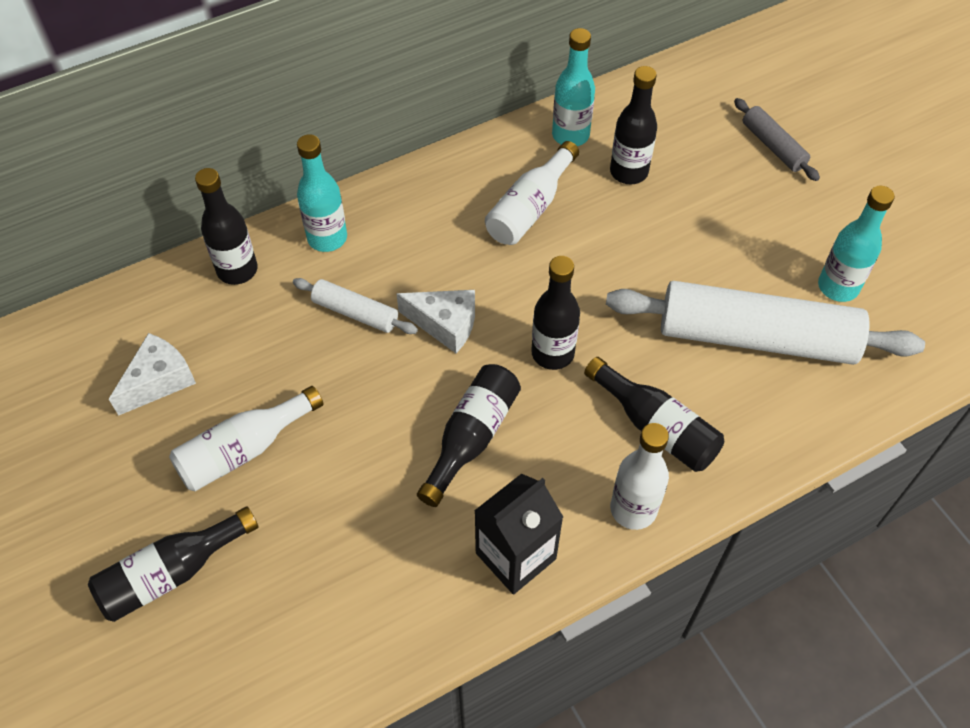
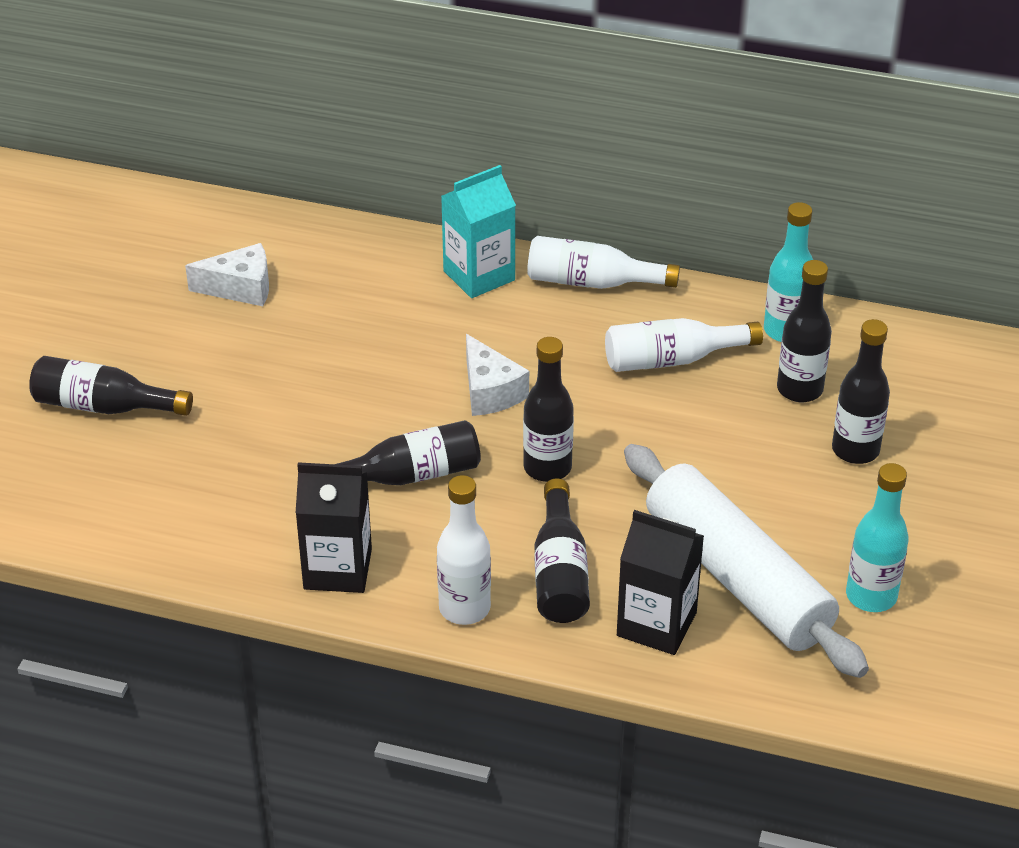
camera: 45 degrees right, 15 degrees down
white bottle [169,386,323,491] -> white bottle moved to [527,236,680,289]
black bottle [195,168,258,285] -> black bottle moved to [832,319,890,464]
white rolling pin [293,278,418,334] -> none
turquoise bottle [297,134,347,252] -> turquoise carton [441,165,516,298]
grey rolling pin [734,98,820,181] -> none
none -> black carton [617,510,704,655]

